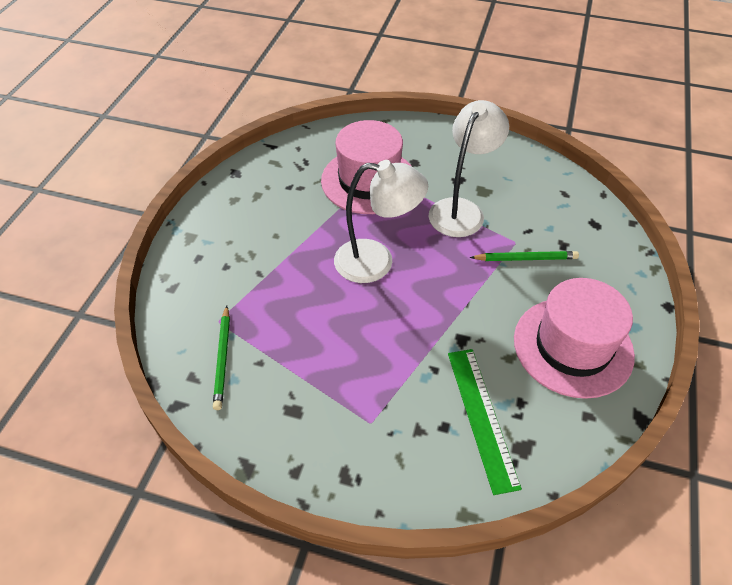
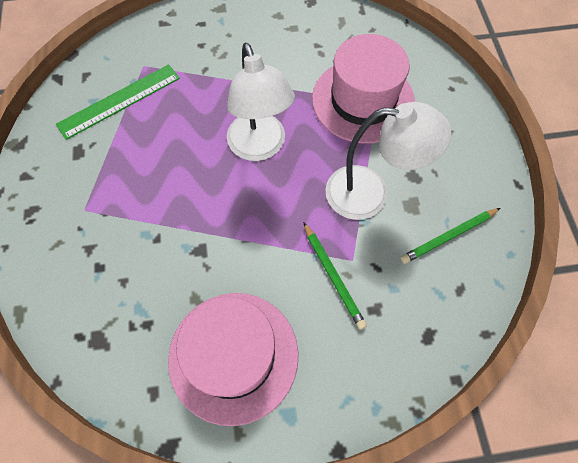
camera: 65 degrees right, 15 degrees up
green pencil [213,306,230,410] -> green pencil moved to [401,208,500,264]
green ruler [448,349,522,495] -> green ruler moved to [56,64,180,140]

